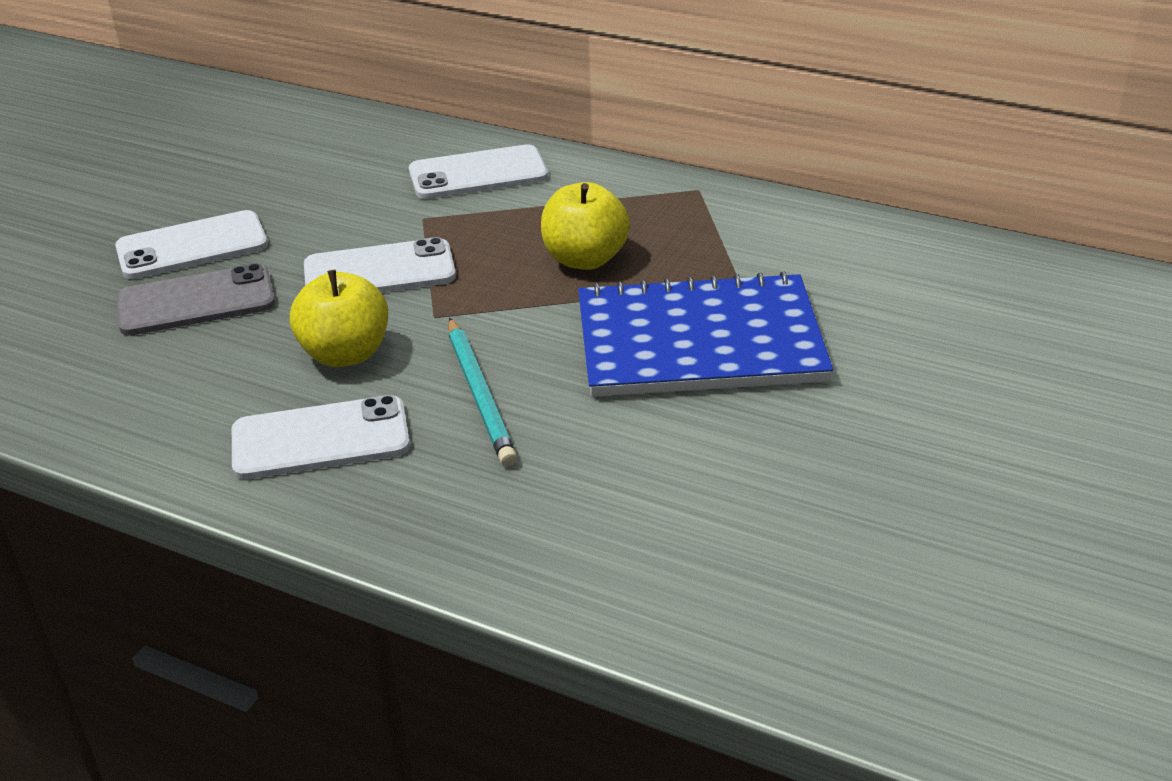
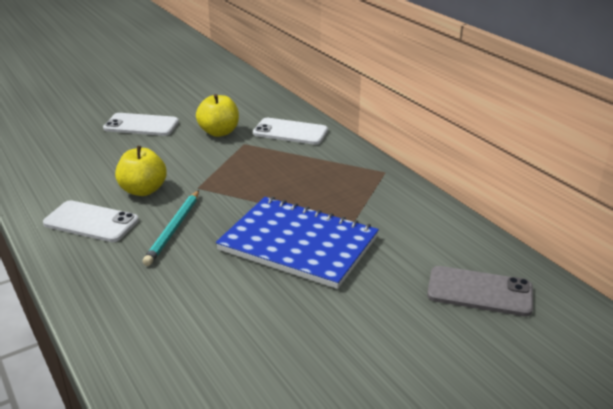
camera: 30 degrees right, 5 degrees down
grey phone [117,263,275,336] -> grey phone moved to [427,266,533,316]
white phone [304,237,456,293] -> none
yellow apple [541,182,630,270] -> yellow apple moved to [196,94,239,137]

